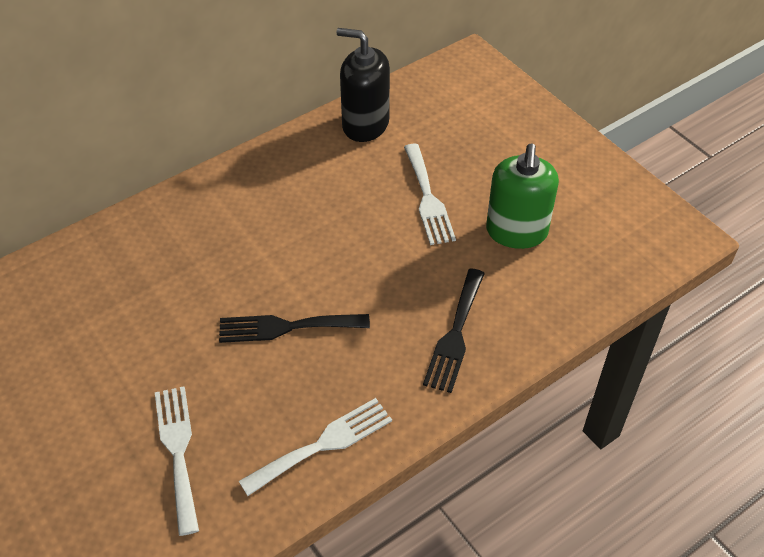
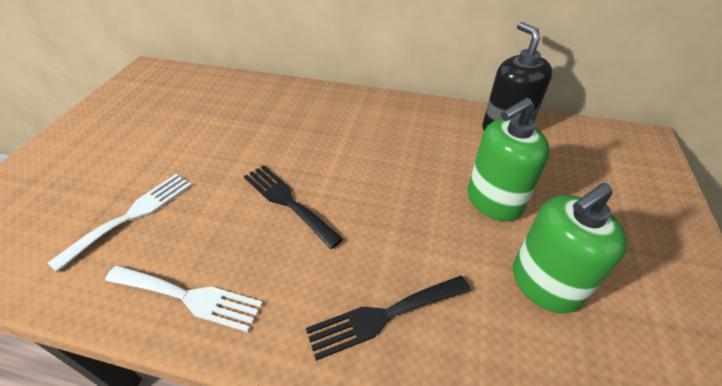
camera: 50 degrees right, 5 degrees down
white fork [404,144,456,245] -> green soap dispenser [467,98,550,221]

